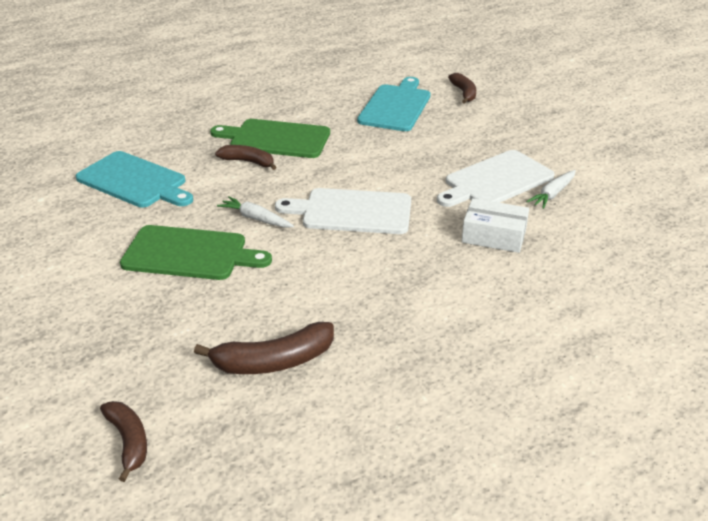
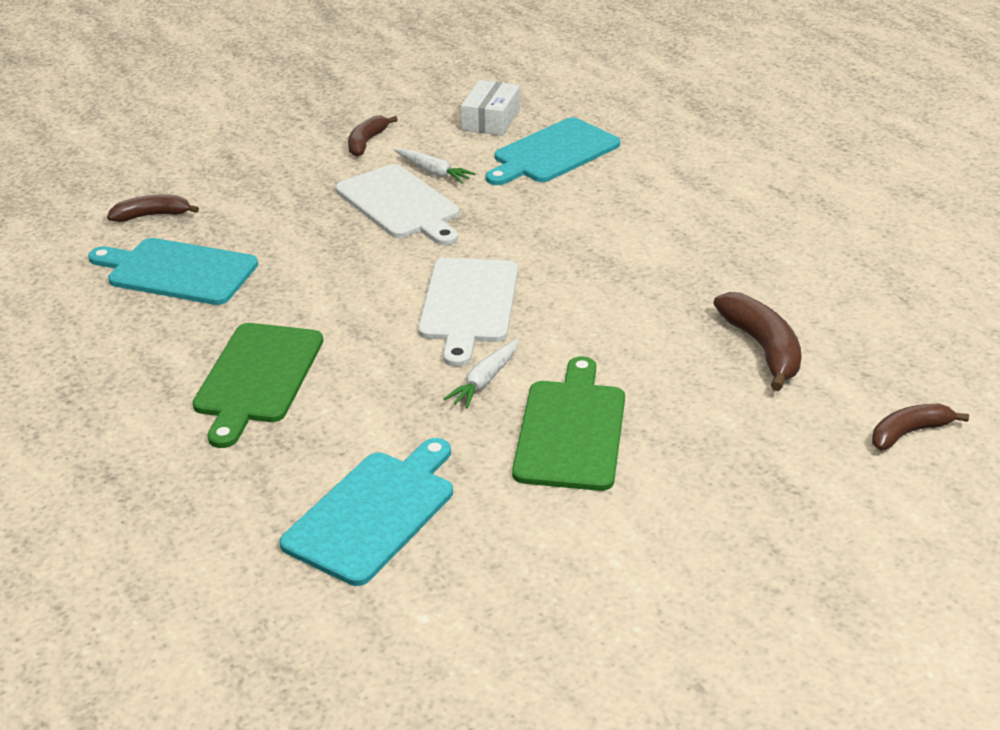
camera: 90 degrees left, 0 degrees up
brown banana [215,145,277,170] -> brown banana moved to [348,116,398,157]
white box [462,198,529,253] -> white box moved to [461,80,520,135]
none -> turquoise cutting board [486,117,620,185]

